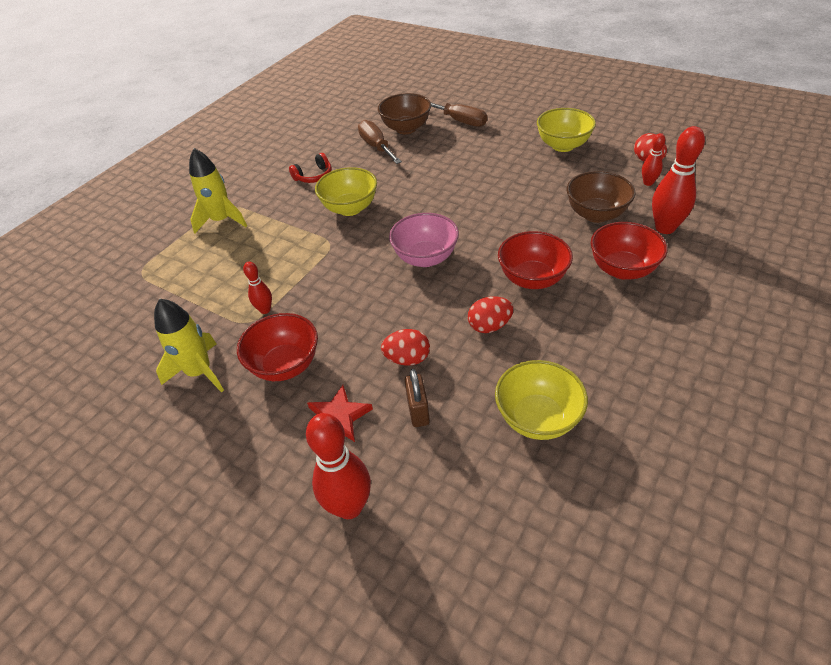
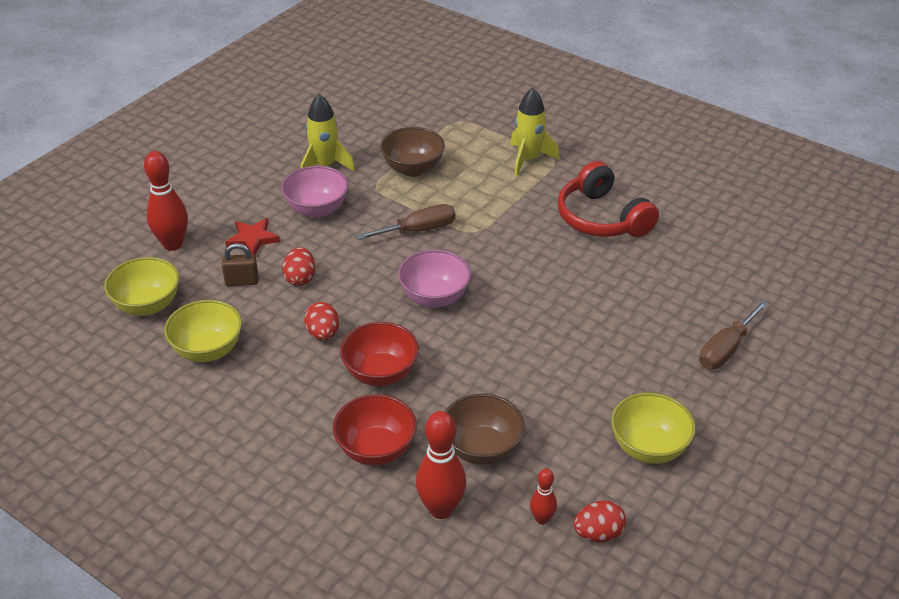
camera: 90 degrees right, 5 degrees down
red bowl [237,313,318,381] -> pink bowl [281,166,349,218]
red bowling pin [243,262,272,314] -> none
red headphones [289,153,332,183] -> red headphones [558,161,659,237], size x2.01
yellow bowl [315,167,377,216] -> yellow bowl moved to [104,257,179,316]
brown screwdriver [358,120,402,164] -> brown screwdriver moved to [356,204,455,240]
brown bowl [378,93,431,134] -> brown bowl moved to [380,127,445,177]

